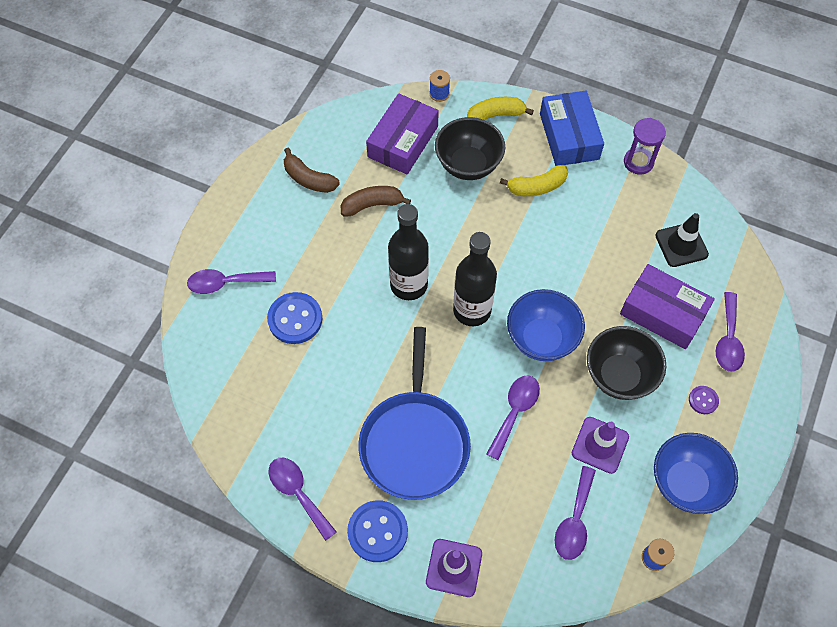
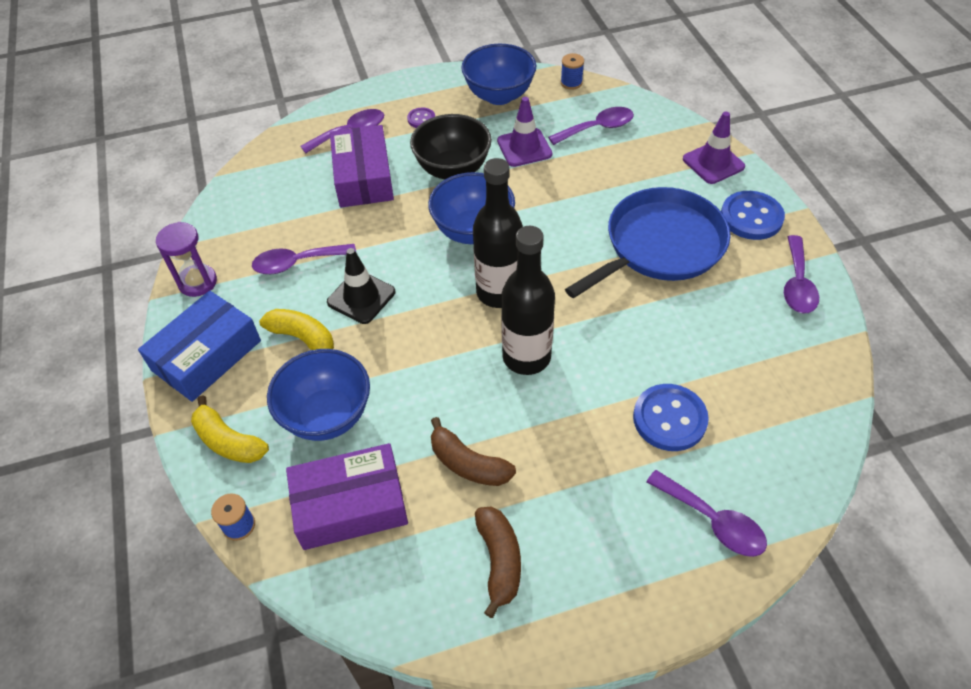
camera: 130 degrees left, 10 degrees down
black bowl [435,117,505,180] -> blue bowl [267,349,370,441]
purple spoon [486,375,540,460] -> purple spoon moved to [252,244,356,274]
black traffic cone [655,213,709,267] -> black traffic cone moved to [327,248,395,324]

